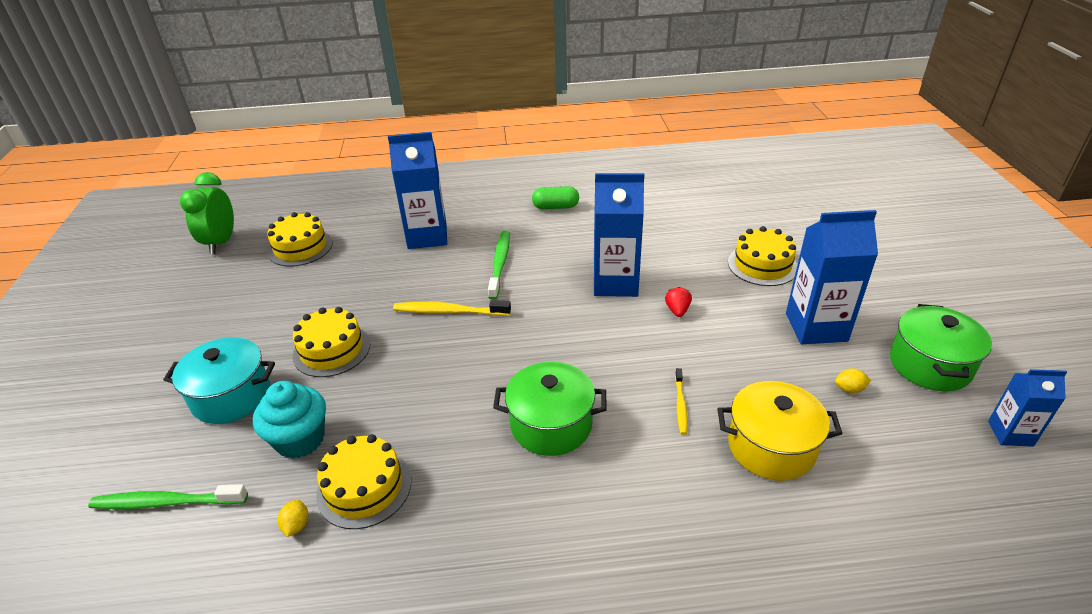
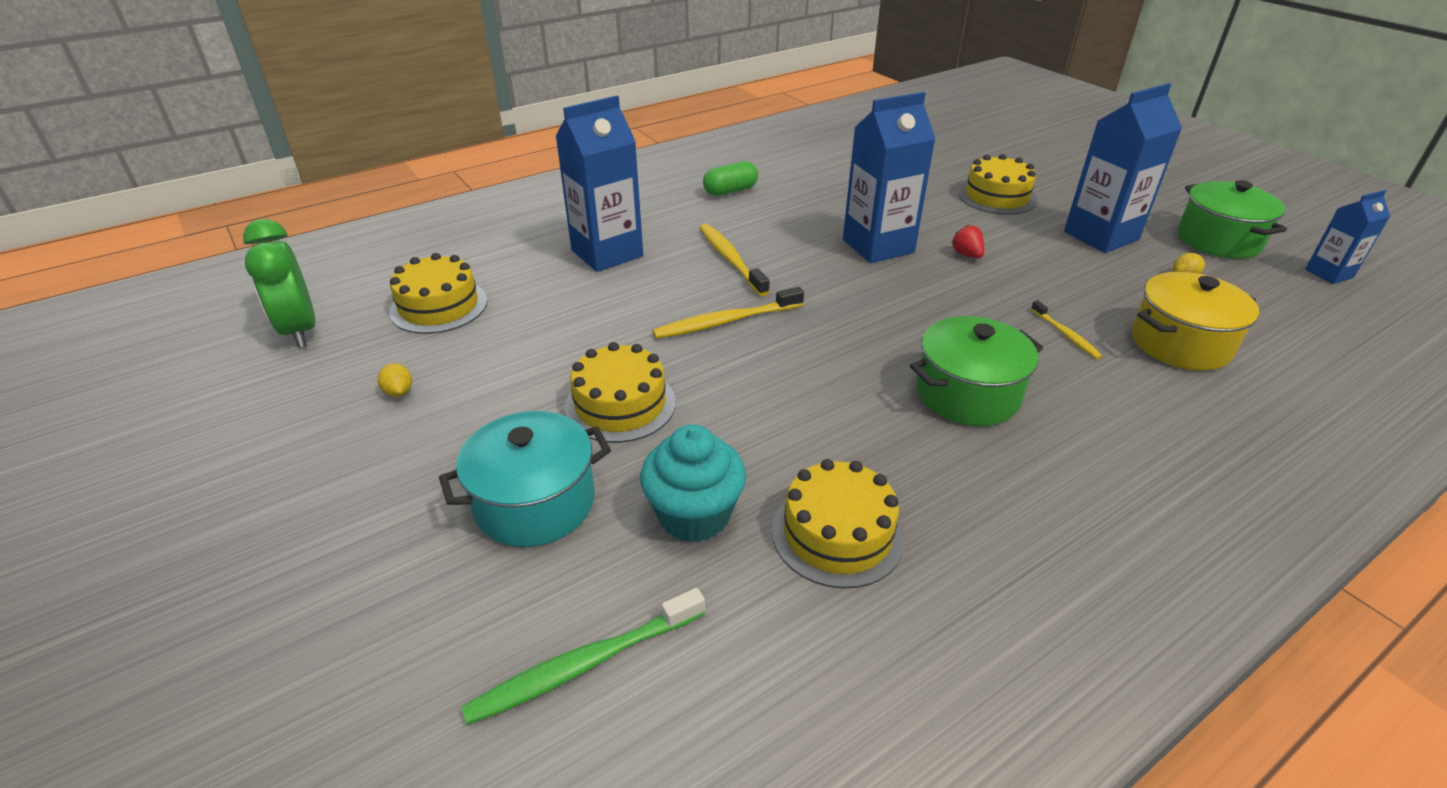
camera: 30 degrees left, 0 degrees up
yellow lemon [278,500,308,537] -> yellow lemon moved to [378,363,412,397]
green toothbrush [488,231,510,300] -> yellow toothbrush [699,224,769,296]

